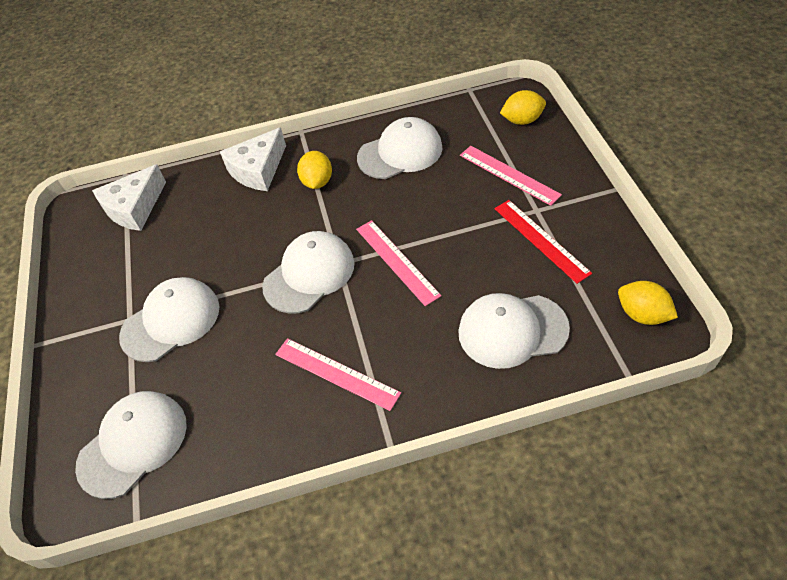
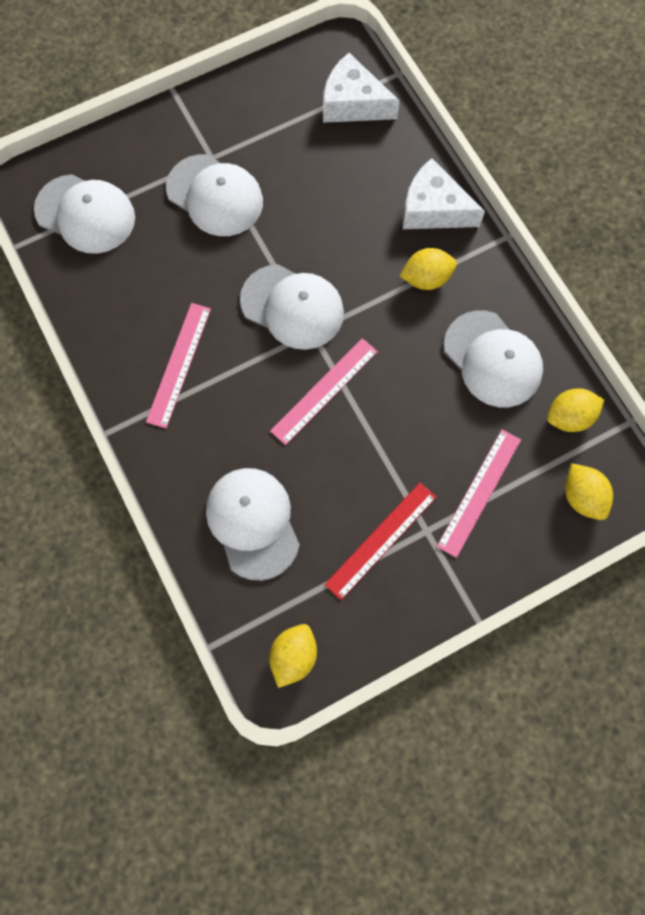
camera: 70 degrees right, 20 degrees up
none -> yellow lemon [547,388,604,432]

